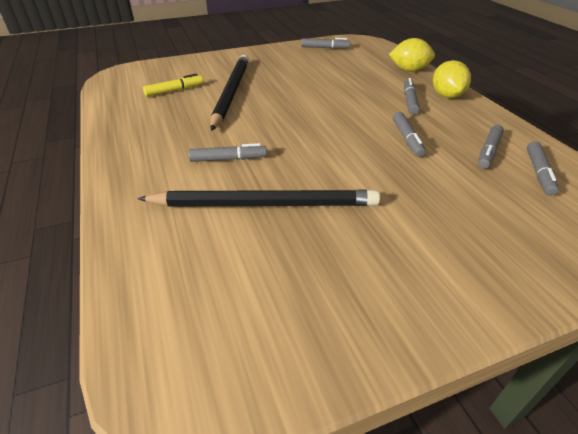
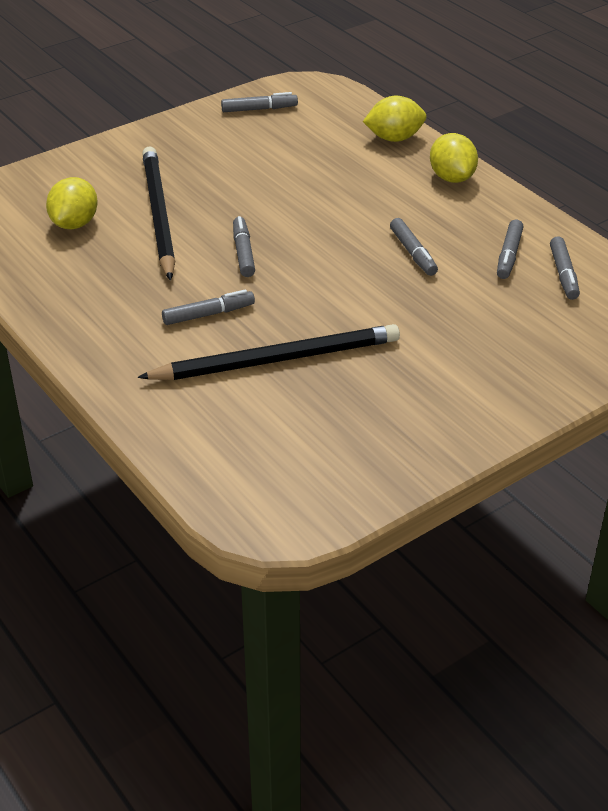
camera: 15 degrees left, 0 degrees up
yellow marker [143,74,203,97] -> yellow lemon [46,177,98,229]
grey marker [404,78,420,115] -> grey marker moved to [233,216,255,277]

